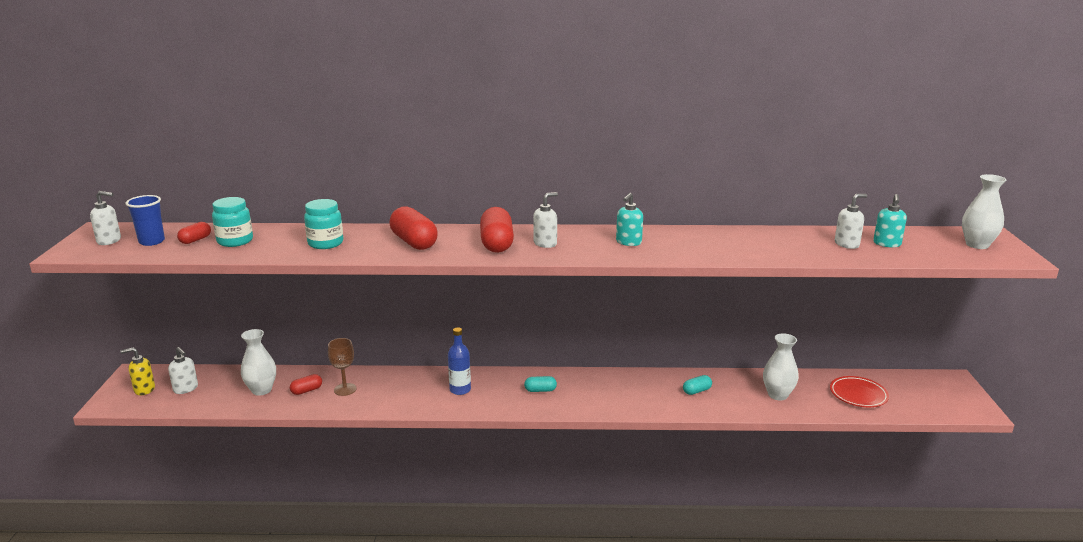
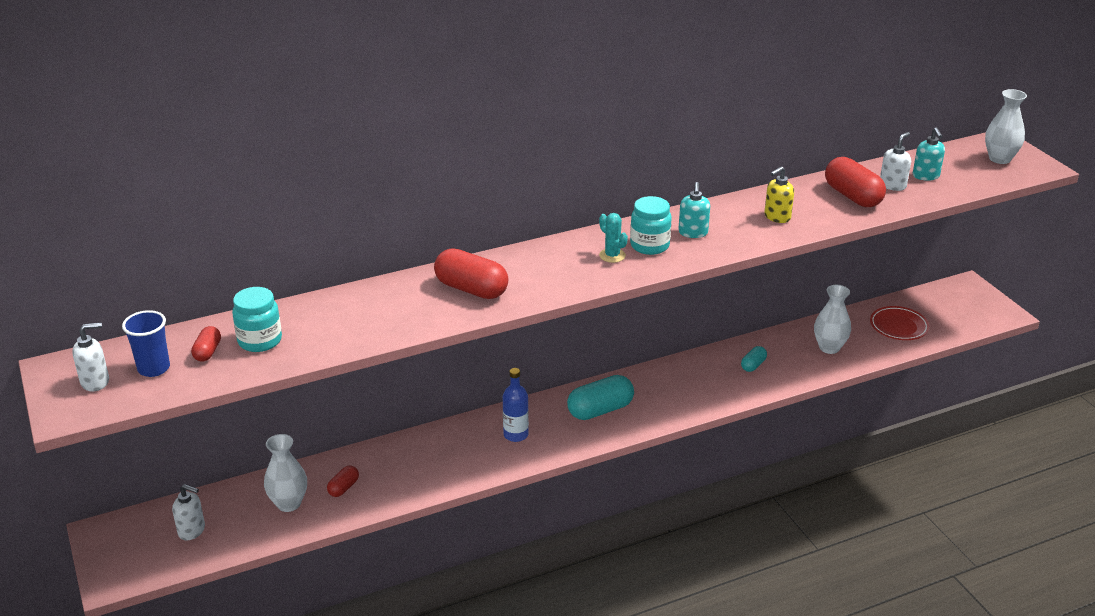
camera: 25 degrees left, 10 degrees up
yellow soap dispenser [121,347,155,395] -> yellow soap dispenser moved to [764,166,794,223]
turquoise jar [304,199,343,249] -> turquoise jar moved to [630,196,672,255]
brown goblet [328,338,356,396] -> none
red capsule [480,207,514,253] -> red capsule moved to [825,157,886,207]
turquoise capsule [524,376,557,392] -> turquoise capsule [567,375,634,420], size x1.93
white soap dispenser [533,192,558,248] -> turquoise cactus [599,213,628,263]

